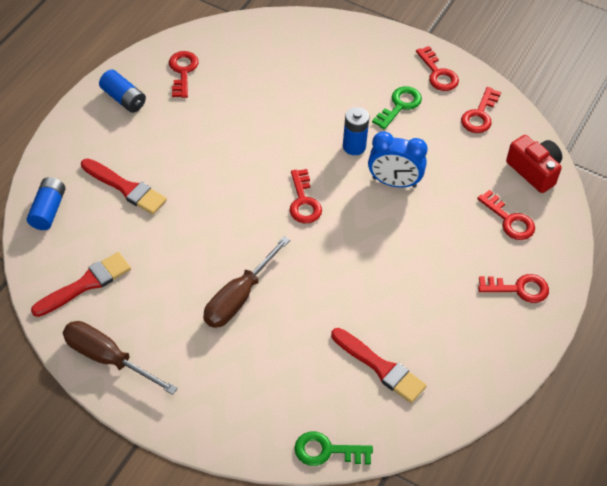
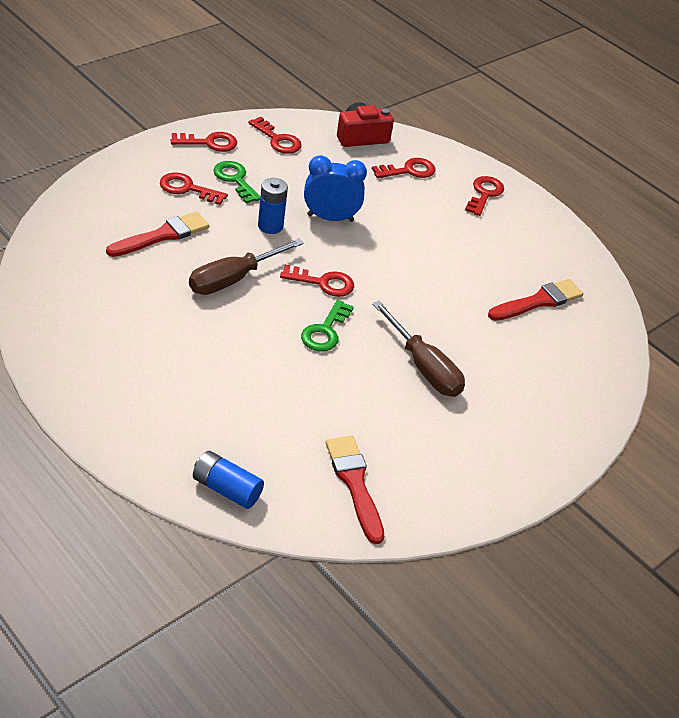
camera: 75 degrees left, 10 degrees down
brown screwdriver [62,321,178,395] -> brown screwdriver moved to [189,238,304,295]
red brush [81,158,167,215] -> red brush moved to [106,212,209,257]
blue battery [99,70,146,113] -> none
red key [169,51,198,98] -> red key moved to [160,172,228,205]
green key [294,431,373,466] -> green key moved to [301,300,354,351]
blue clock [368,131,428,188] -> blue clock turned 120 degrees counterclockwise [304,155,367,222]

